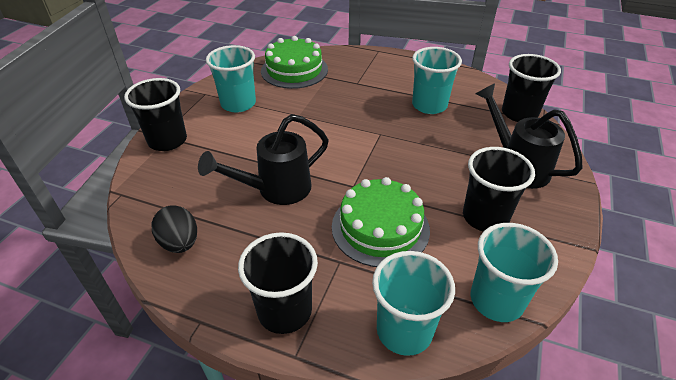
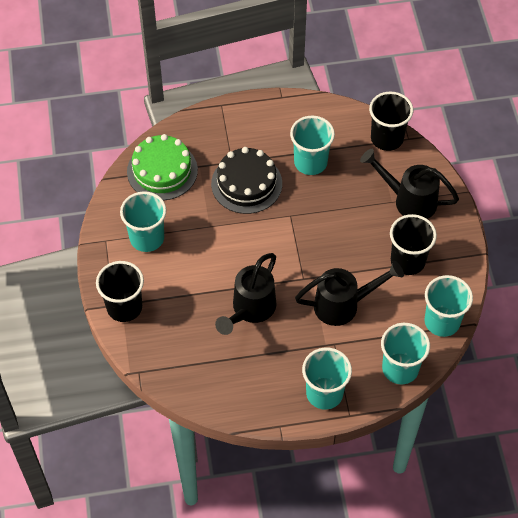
camera: 30 degrees left, 15 degrees up
black egg [152,205,197,253] -> none
black cup [238,232,318,334] -> turquoise cup [302,347,352,410]
green cake [332,177,430,267] -> black watering can [295,261,404,326]
none -> black cake [211,147,282,214]

